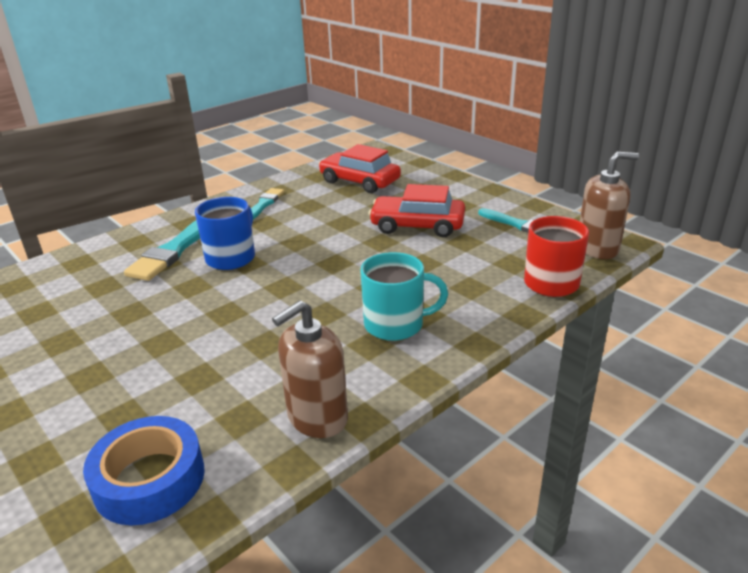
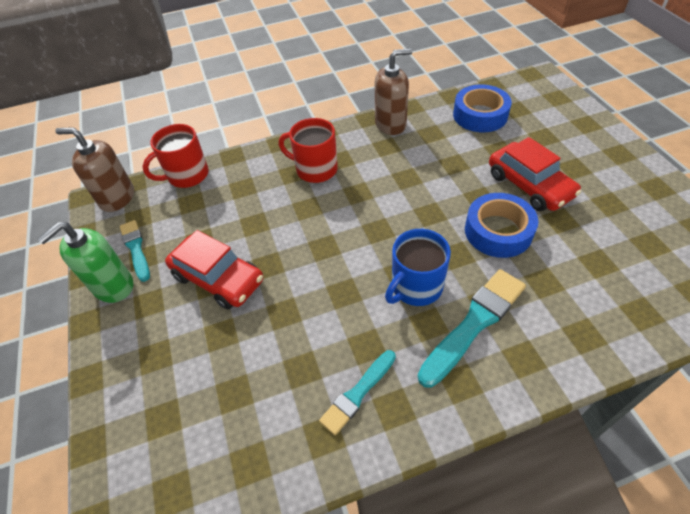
camera: 155 degrees left, 20 degrees up
red car [319,144,401,193] -> red car moved to [489,137,581,211]
turquoise mug [360,252,448,341] -> red mug [279,118,338,183]
none -> green soap dispenser [37,222,133,303]
none -> blue tape [465,193,538,258]

